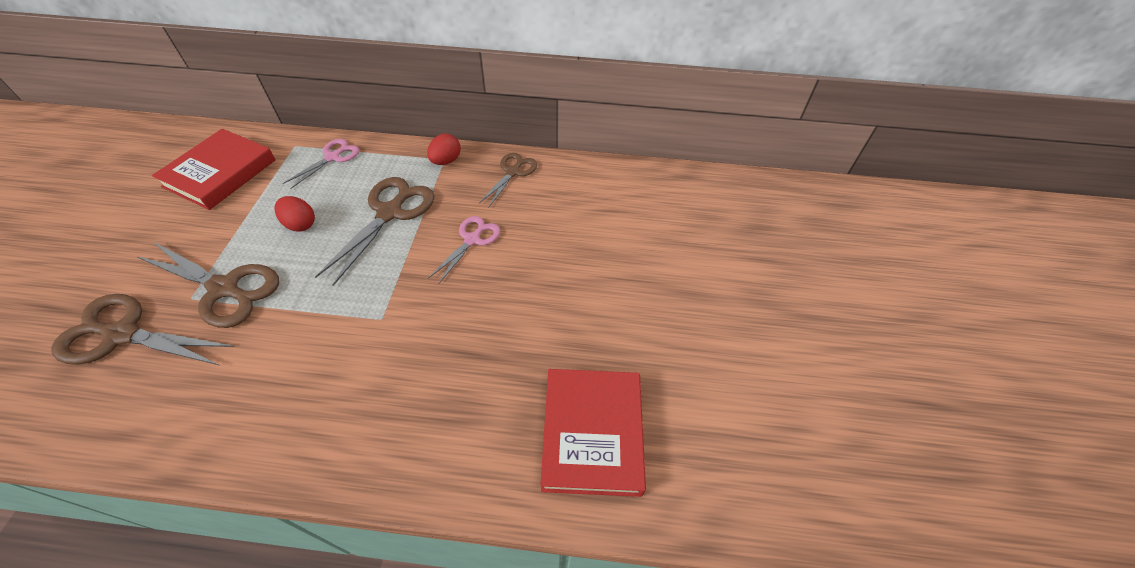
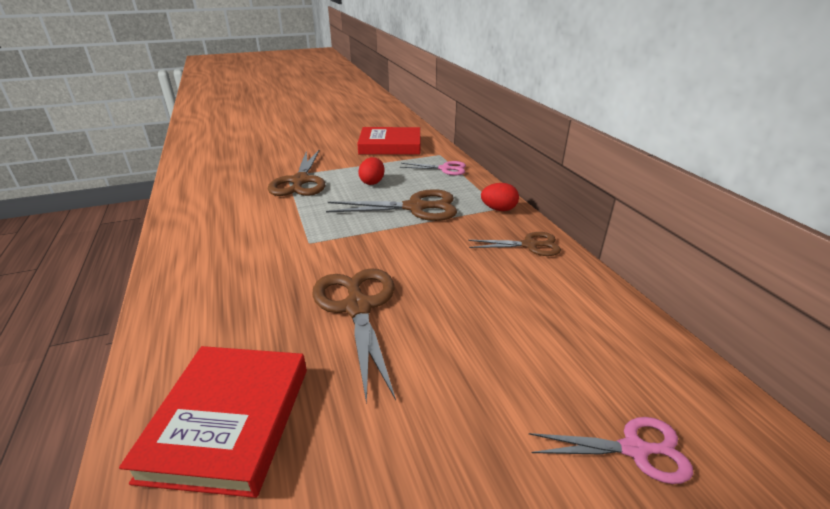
camera: 65 degrees right, 20 degrees down
brown scissors [51,294,235,365] -> brown scissors moved to [312,268,396,405]
pink scissors [428,216,500,284] -> pink scissors moved to [529,417,693,484]
red book [540,369,646,497] -> red book turned 60 degrees counterclockwise [119,346,307,498]

